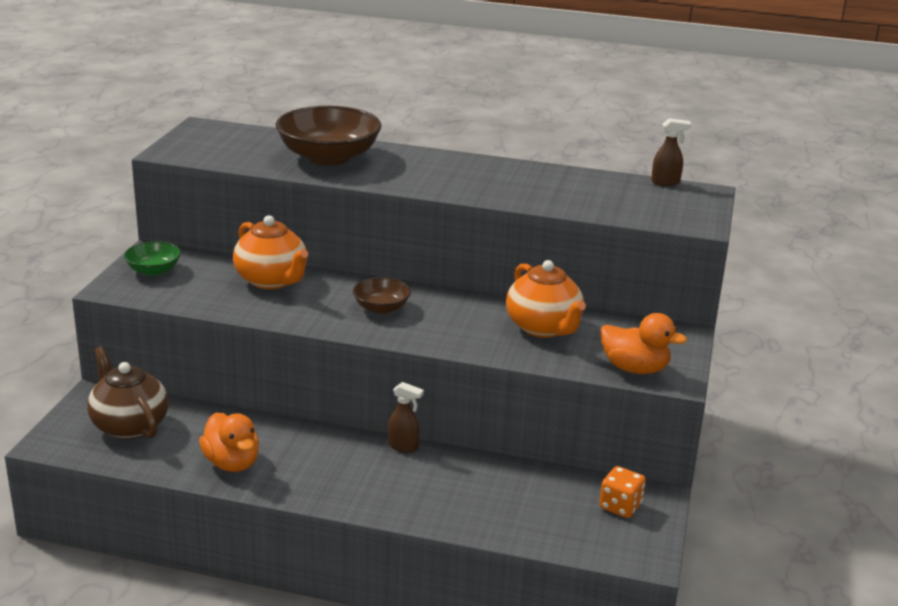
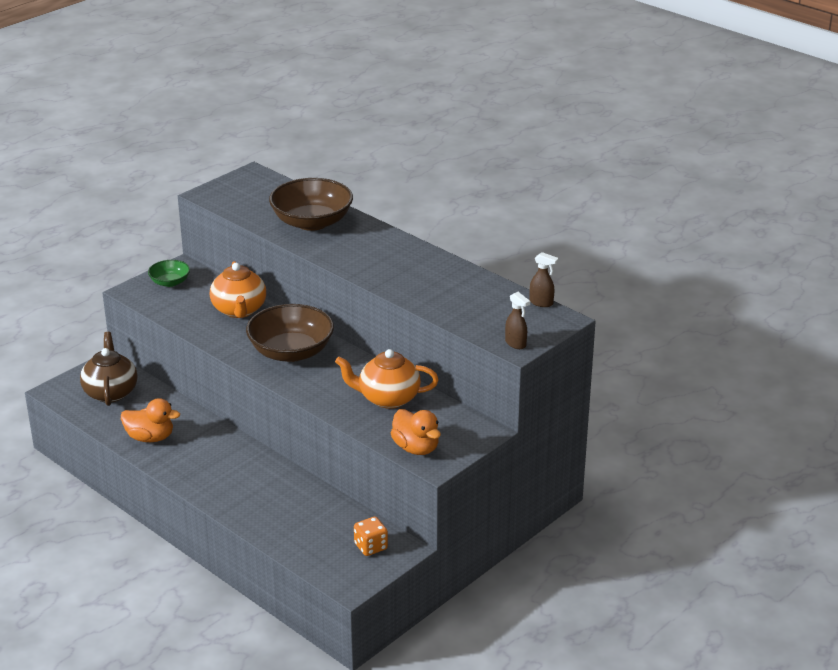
camera: 30 degrees right, 5 degrees up
orange duck [199,412,259,472] -> orange duck turned 75 degrees counterclockwise [121,398,180,442]
brown bowl [353,277,411,314] -> brown bowl [246,304,334,362], size x1.95
brown spray bottle [388,382,424,453] -> brown spray bottle moved to [505,292,530,349]
orange teapot [506,260,586,338] -> orange teapot turned 90 degrees clockwise [335,349,439,409]

